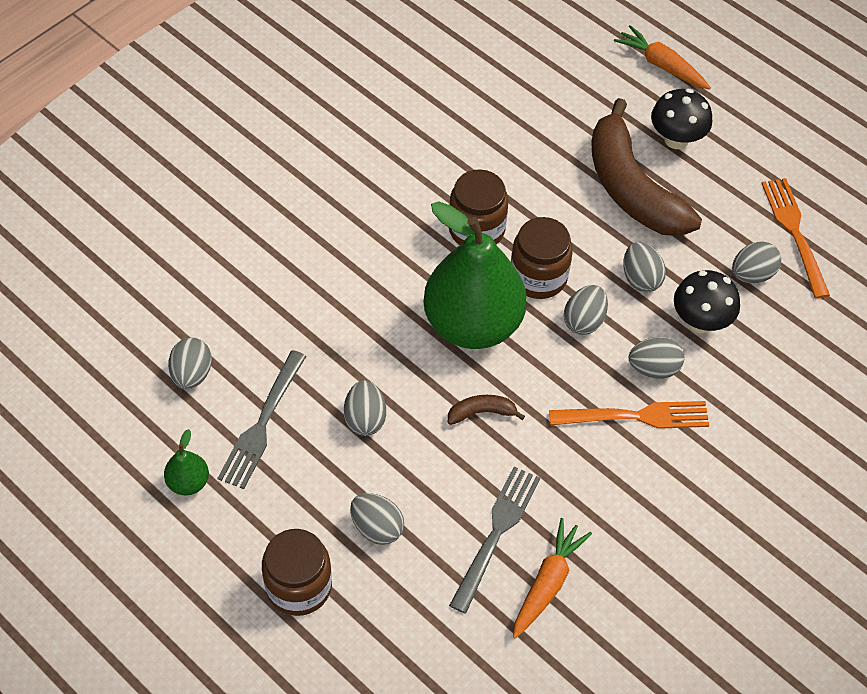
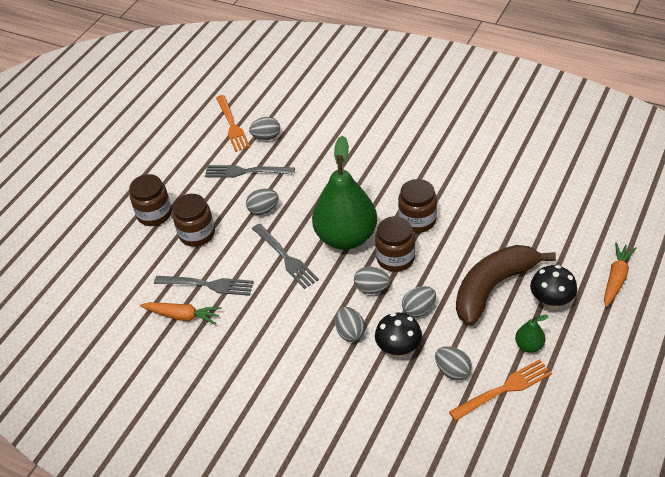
camera: 80 degrees right, 10 degrees down
green pear [164,429,209,495] -> green pear moved to [515,315,549,353]
grey egg [350,493,404,545] -> brown jar [172,194,215,247]
brown banana [448,395,525,425] -> grey fork [252,224,319,289]
orange fork [549,401,709,429] -> orange fork moved to [216,95,250,152]

